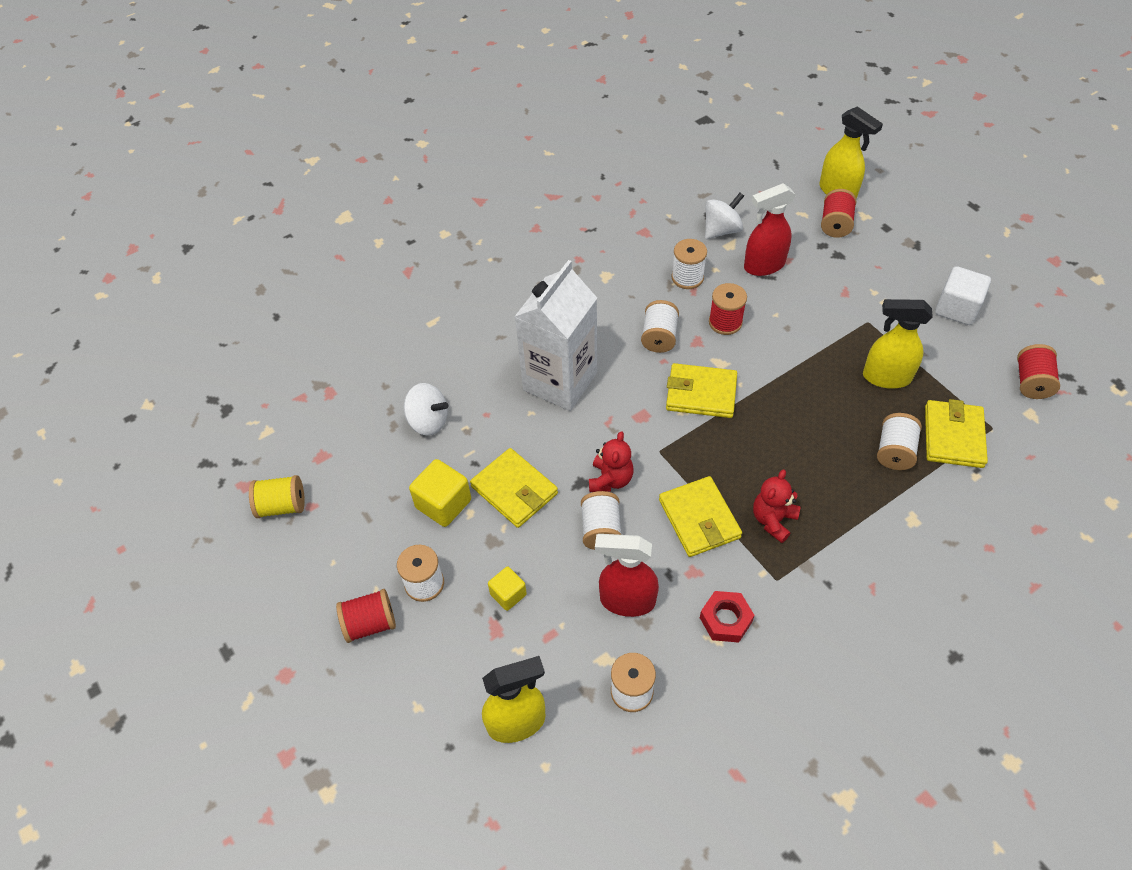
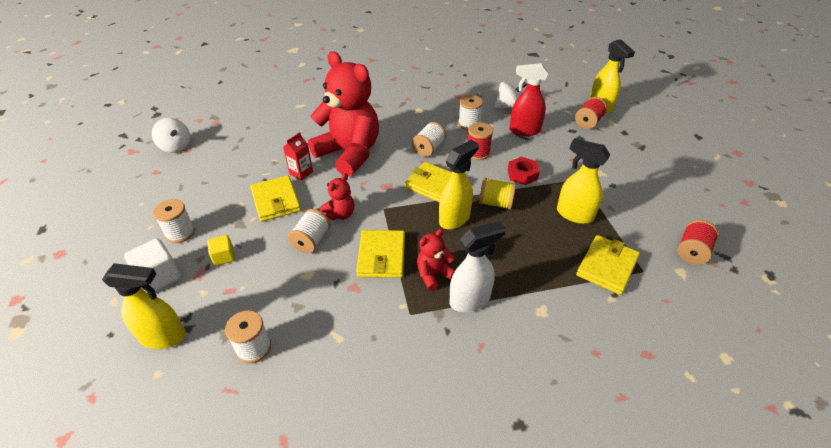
camera: 20 degrees right, 10 degrees down
yellow spool [249,475,305,518] -> yellow spool moved to [479,178,516,210]
red spool [336,589,396,643] -> none
white spinning top [404,383,449,436] -> white spinning top moved to [152,118,190,153]
yellow cube [409,459,471,527] -> none
white carton [514,260,597,411] -> red teddy bear [308,51,379,177]
red spray bottle [595,534,659,617] -> none
red nut [700,591,754,643] -> red nut moved to [508,157,540,185]
white spool [877,413,922,470] -> none
white cube [935,266,991,325] -> white cube moved to [124,238,181,293]
none -> red carton [283,132,313,181]
none -> yellow spray bottle [439,140,479,229]
none -> white spray bottle [450,221,506,312]

